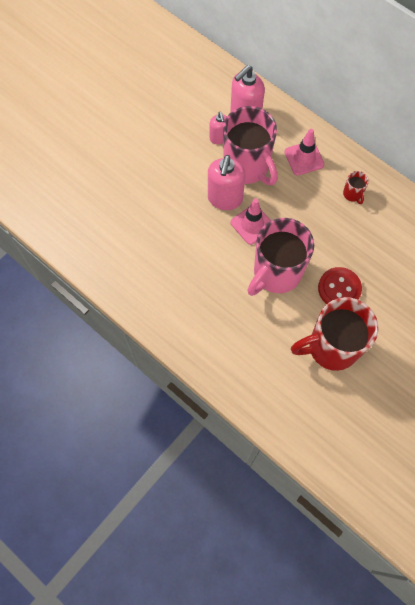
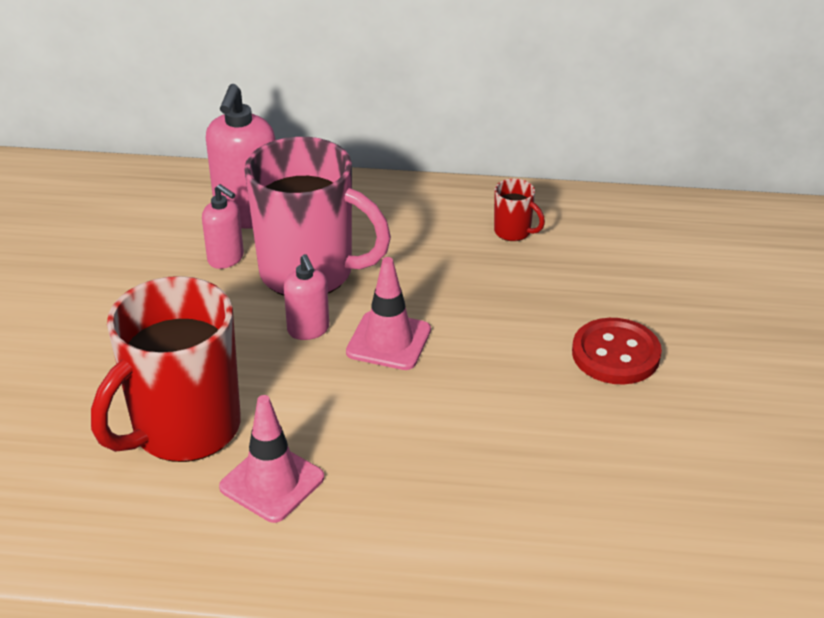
camera: 35 degrees left, 30 degrees down
pink soap dispenser [208,155,245,210] -> pink soap dispenser [284,254,329,340], size x0.57
pink mug [248,218,314,296] -> none
pink traffic cone [285,129,324,176] -> pink traffic cone moved to [219,395,324,523]
red mug [291,297,378,371] -> red mug moved to [91,276,241,462]

